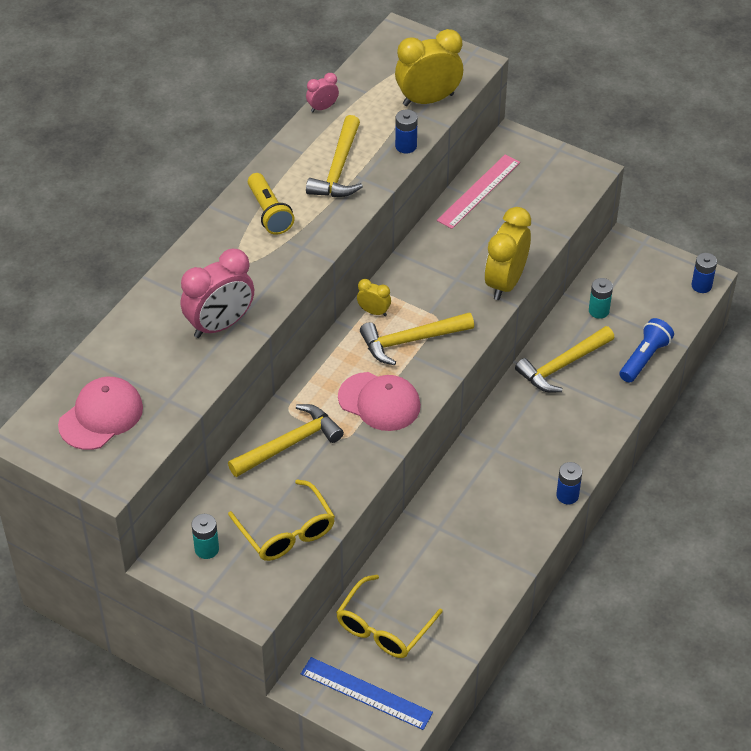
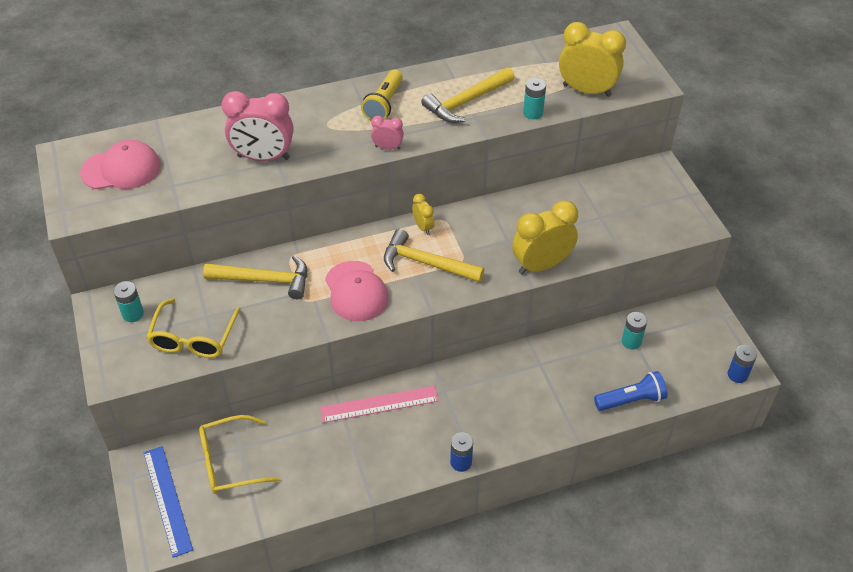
camera: 40 degrees right, 0 degrees up
pink clock [306,73,339,112] -> pink clock moved to [371,116,404,150]
blue battery [395,110,418,153] -> turquoise battery [523,78,546,119]
pink ruler [437,154,520,229] -> pink ruler moved to [320,386,439,423]
yellow hammer [515,326,615,393] -> none

